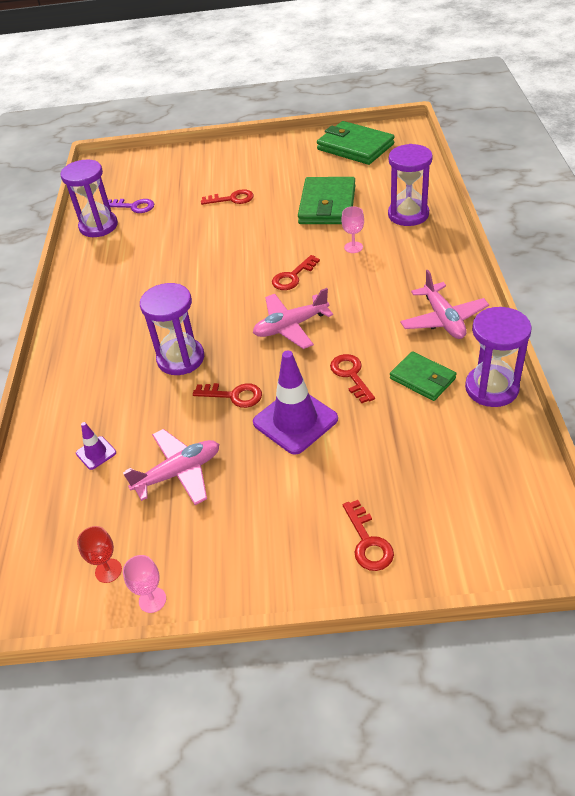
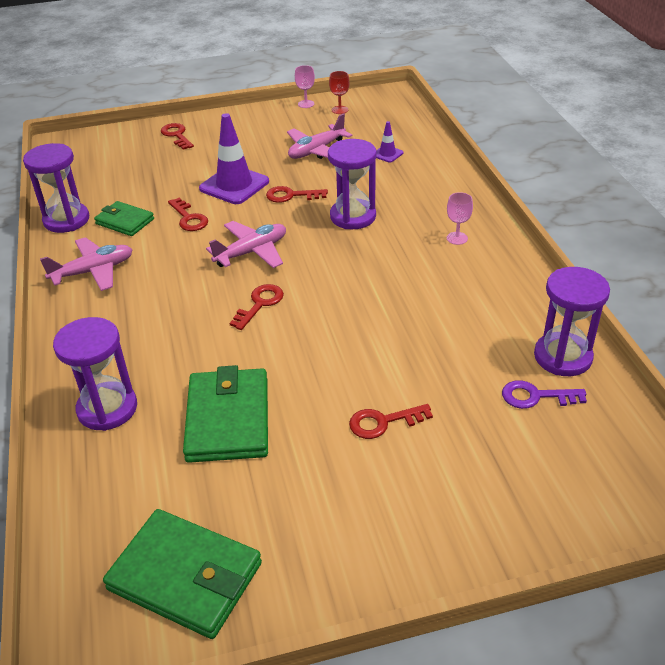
camera: 165 degrees right, 5 degrees down
pink goblet [341,206,364,253] -> pink goblet moved to [447,192,473,245]
pink plane [400,270,489,339] -> pink plane turned 90 degrees clockwise [40,237,133,291]

